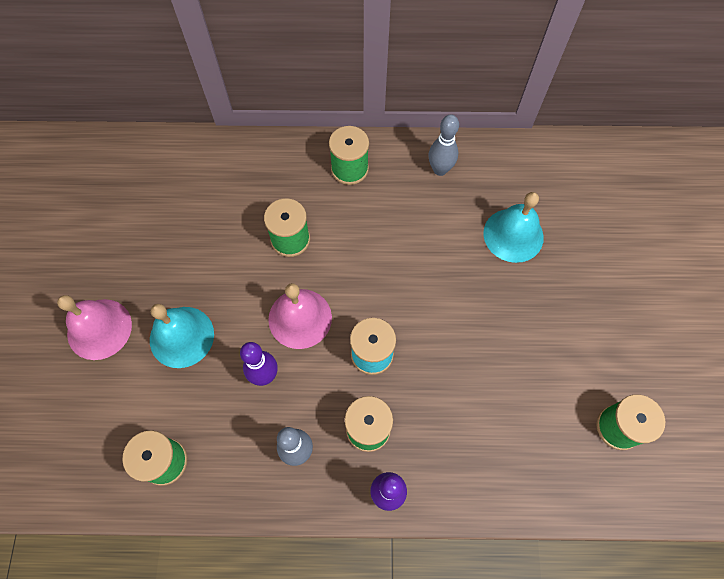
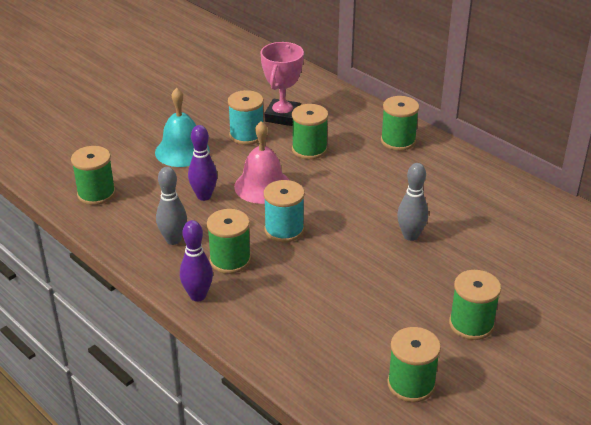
camera: 45 degrees right, 30 degrees down
pink bell [57,295,132,360] -> none
grey bowling pin [428,114,459,176] -> grey bowling pin moved to [397,163,428,241]
turquoise bell [483,192,544,263] -> none
none -> turquoise spool [228,90,264,145]
none -> pink trophy [261,42,304,126]
none -> green spool [449,270,501,340]

